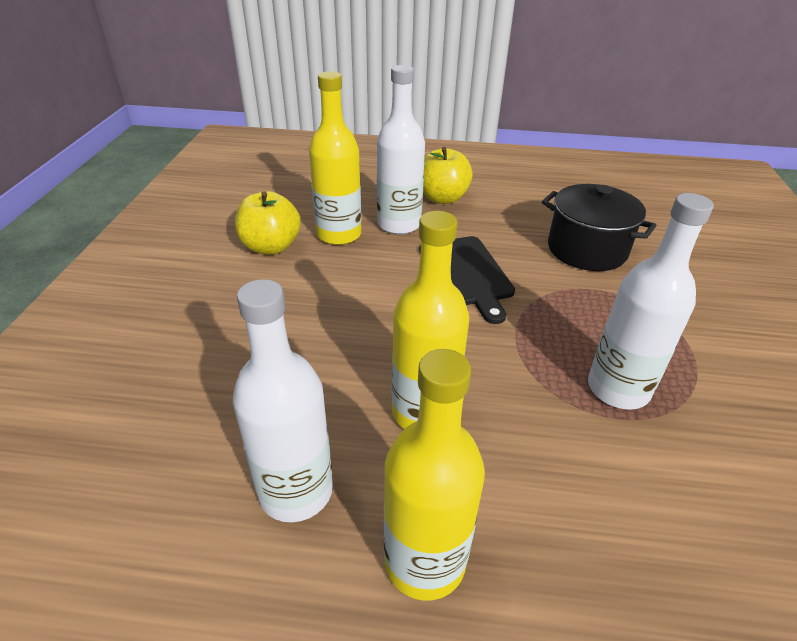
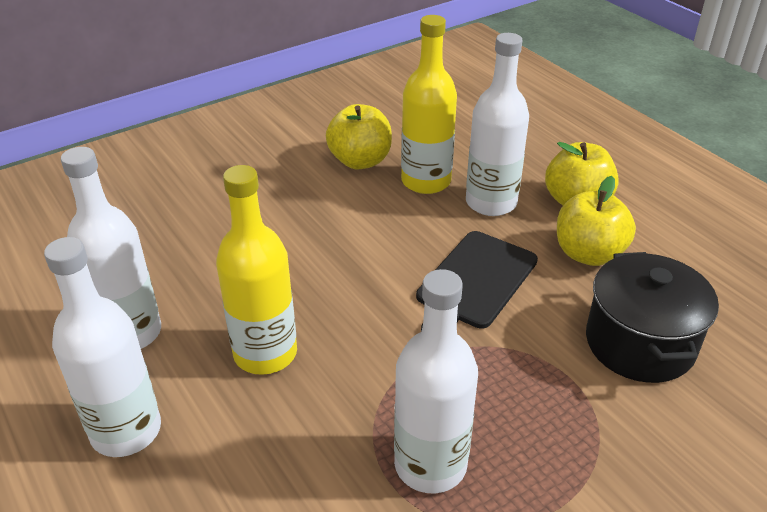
camera: 50 degrees right, 0 degrees up
yellow bottle [384,349,485,601] -> white bottle [44,237,161,457]
none -> yellow apple [557,176,636,266]

